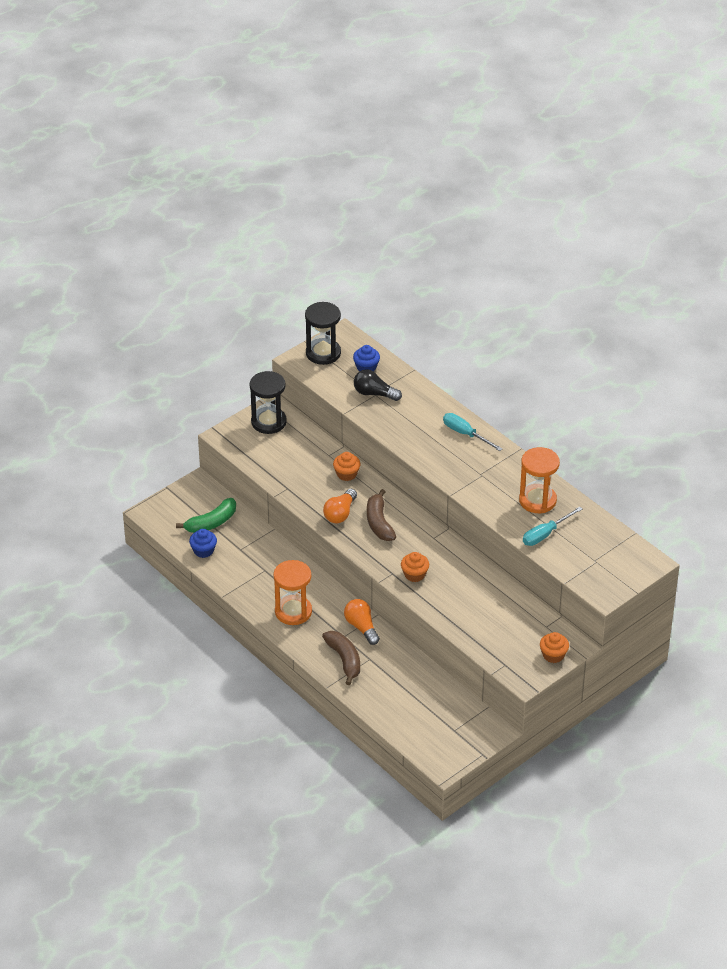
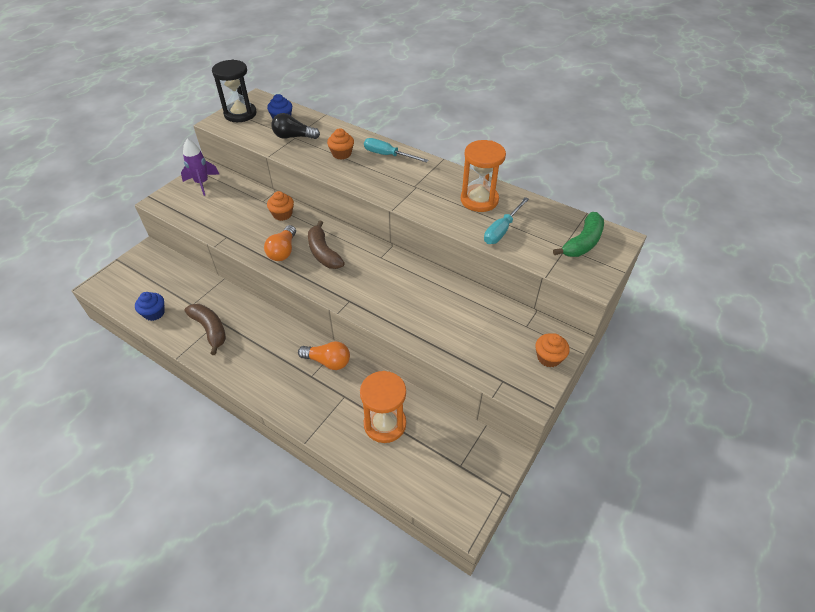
camera: 15 degrees left, 5 degrees up
green banana [176,498,236,533] -> green banana moved to [553,212,604,257]
black hourglass [250,371,287,434] -> purple rocket [181,139,220,196]
orange hourglass [273,560,312,625] -> orange hourglass moved to [360,371,406,443]
brown banana [322,631,360,685] -> brown banana moved to [185,304,226,355]
orange light bulb [344,599,380,645] -> orange light bulb turned 150 degrees clockwise [298,341,350,370]
orange cupcake [401,552,429,582] -> orange cupcake moved to [327,128,354,160]

